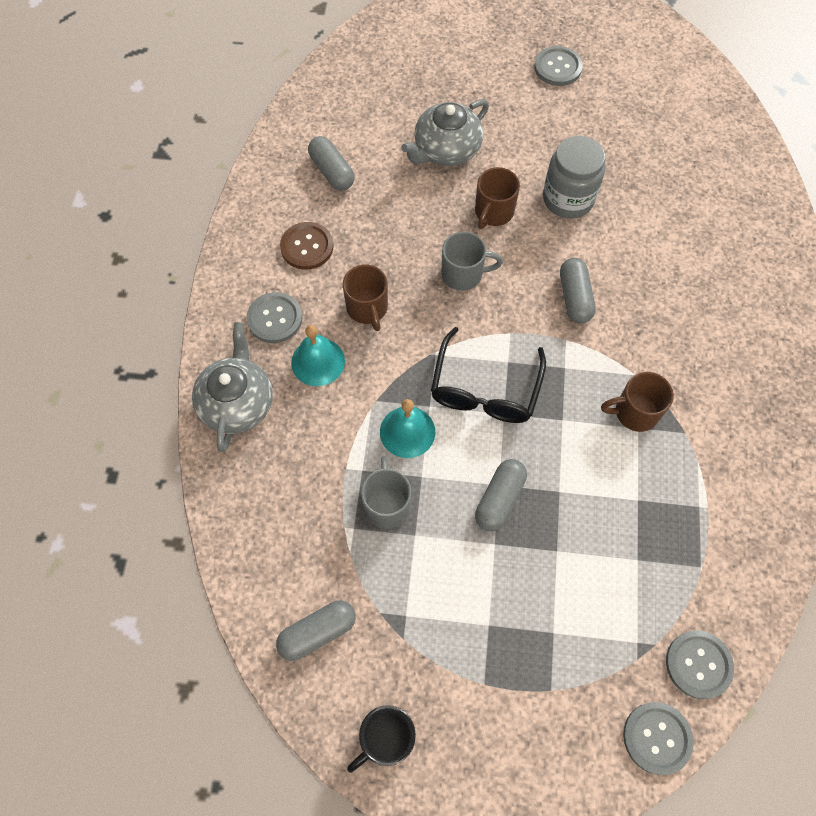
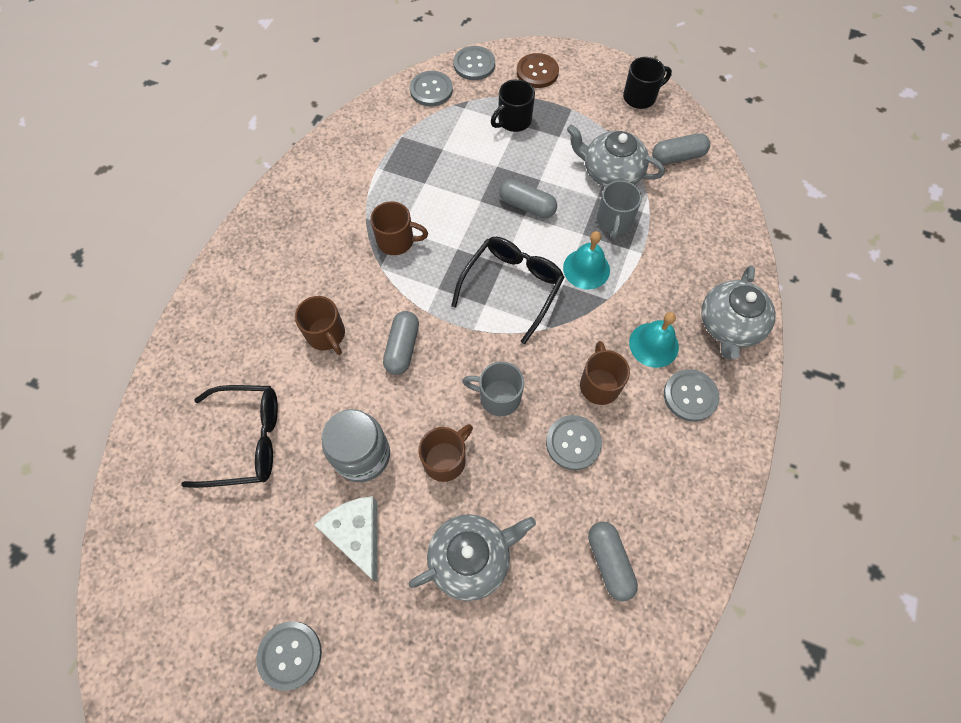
camera: 165 degrees left, 0 degrees up
brown button [280,222,333,270] -> brown button moved to [517,53,559,88]
grey capsule [475,459,527,531] -> grey capsule turned 75 degrees clockwise [499,179,557,218]
none -> black glasses [181,385,278,488]
none -> brown mug [295,296,345,355]
none -> white cheese [314,496,378,582]
none -> black mug [491,79,535,132]
none -> grey button [546,415,602,470]
none -> grey teapot [567,124,665,187]

